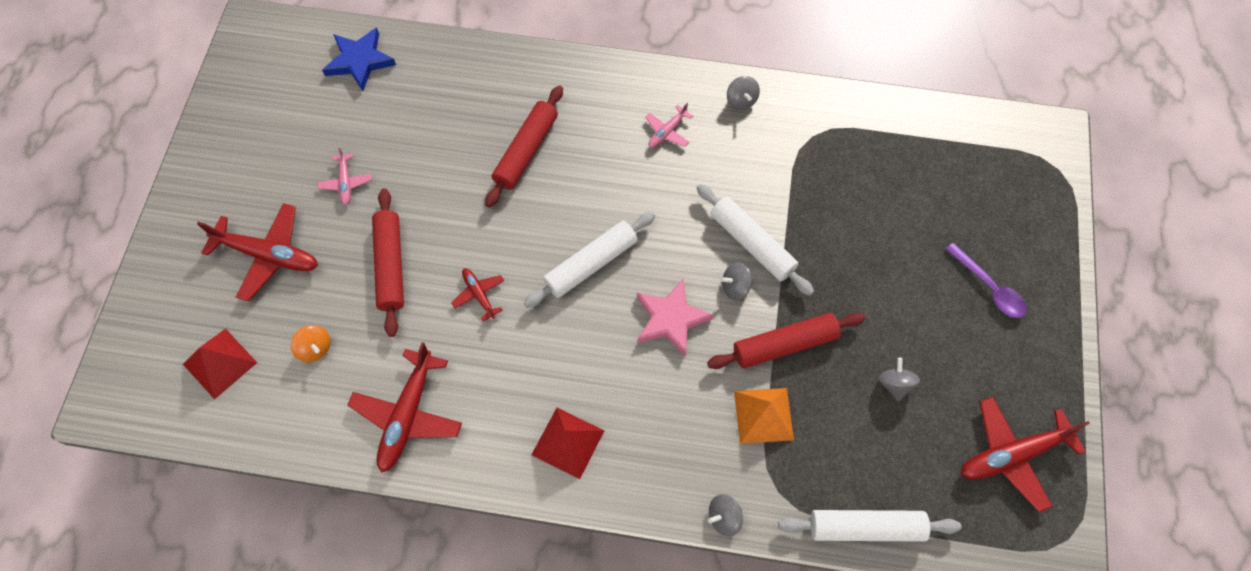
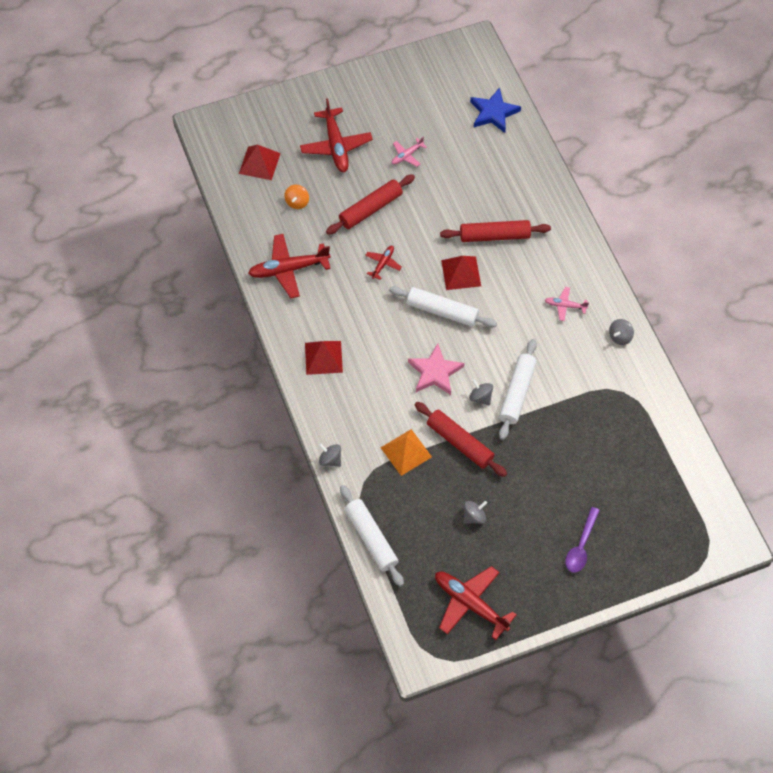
camera: 60 degrees right, 5 degrees down
none -> red pyramid [441,256,481,290]

